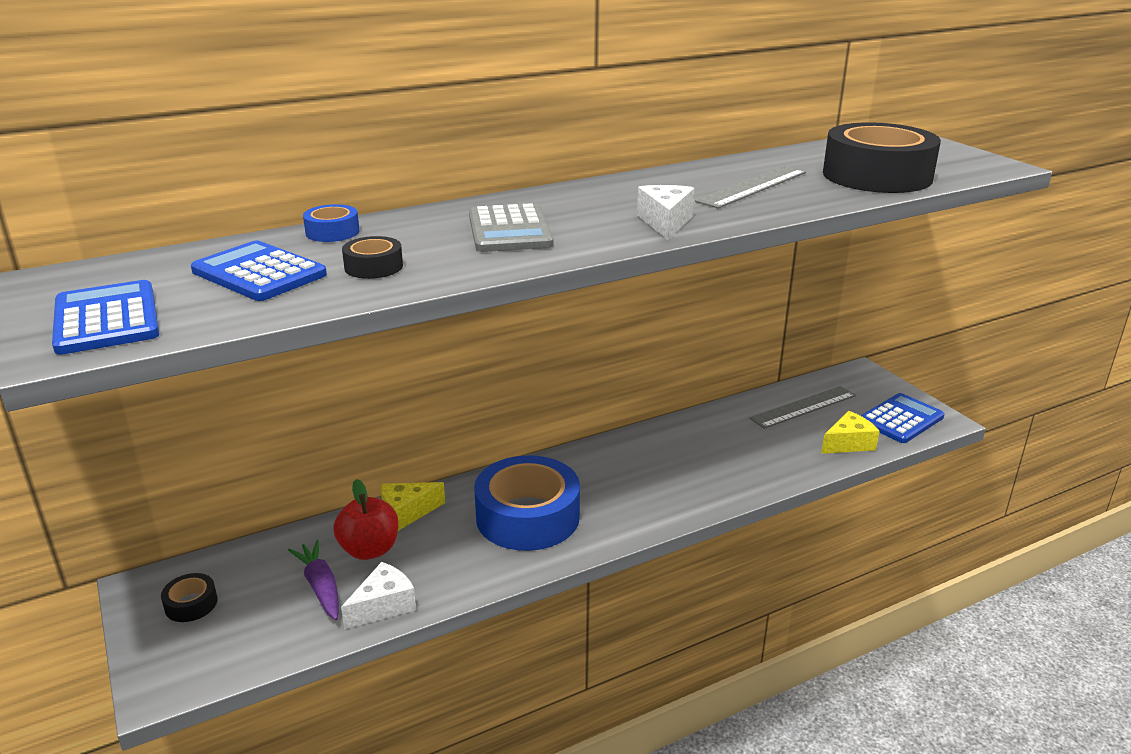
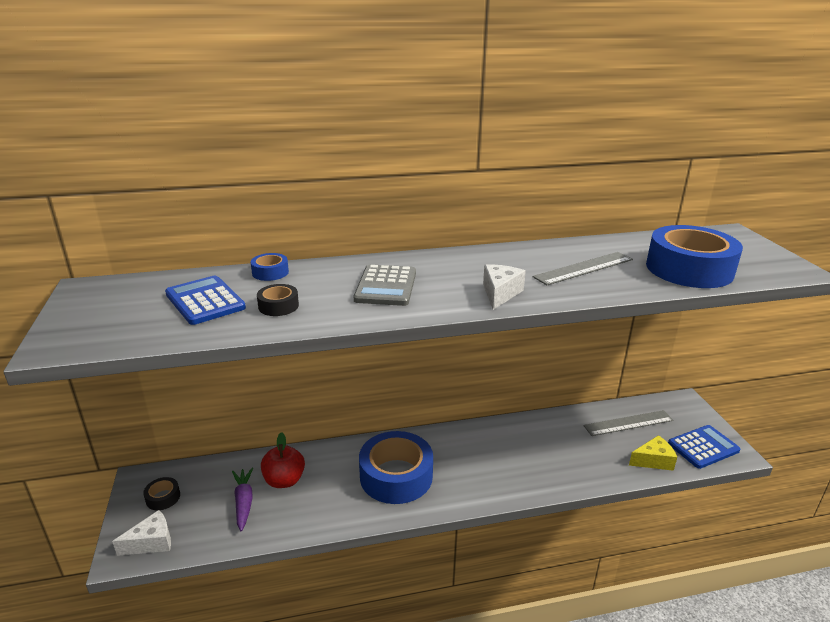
camera: 15 degrees right, 0 degrees up
blue calculator [52,280,159,355] -> none
white cheese [341,562,416,629] -> white cheese moved to [112,510,171,556]
yellow cheese [381,482,445,531] -> none
black tape [823,122,941,193] -> blue tape [646,225,743,288]

